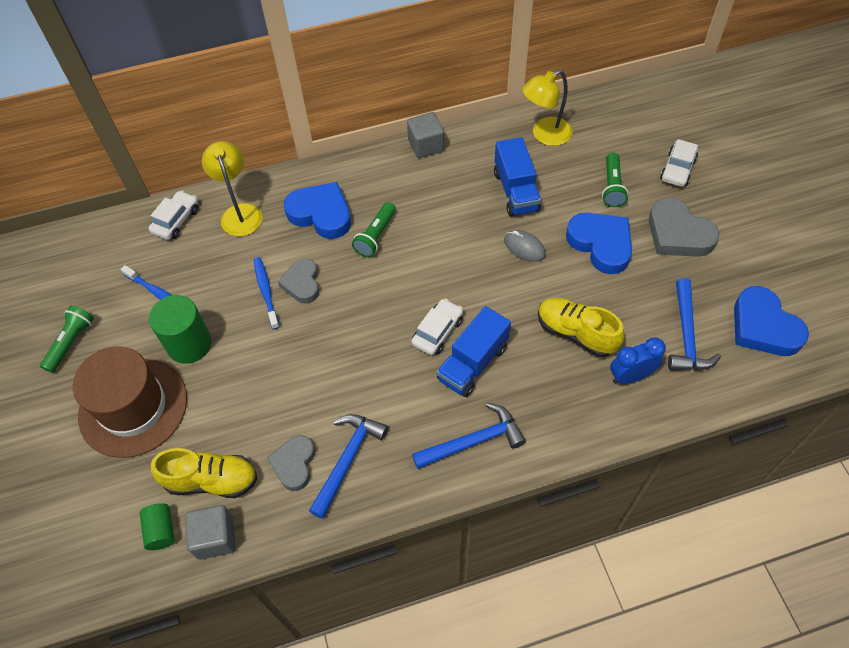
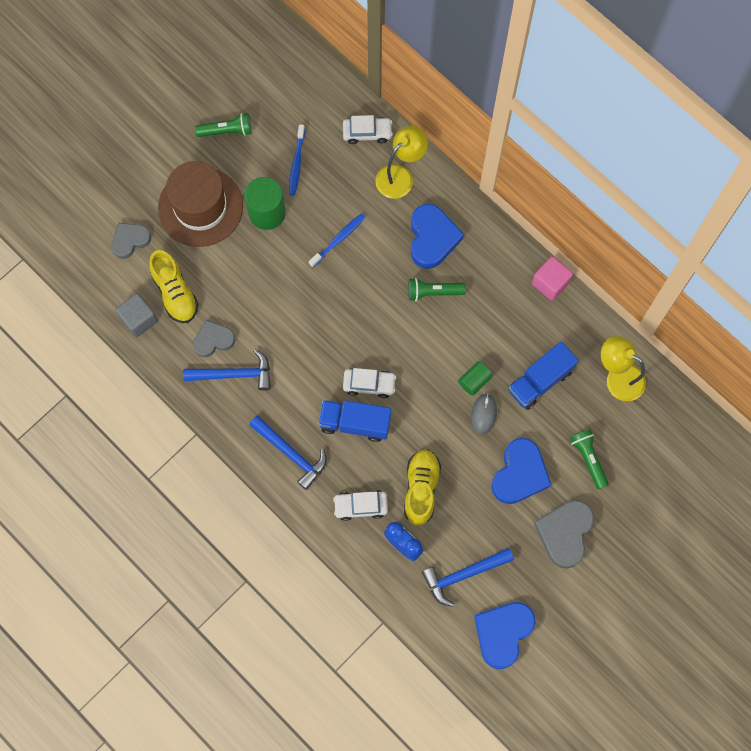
camera: 60 degrees right, 15 degrees up
green cylinder [140,503,175,550] -> green cylinder moved to [458,361,493,396]
grey heart [278,258,319,303] -> grey heart moved to [111,223,151,259]
grey cube [407,112,444,158] -> pink cube [532,256,573,301]
green flashlight [602,153,628,207] -> green flashlight turned 90 degrees clockwise [570,429,609,489]
white car [660,139,698,187] -> white car moved to [333,490,388,521]

